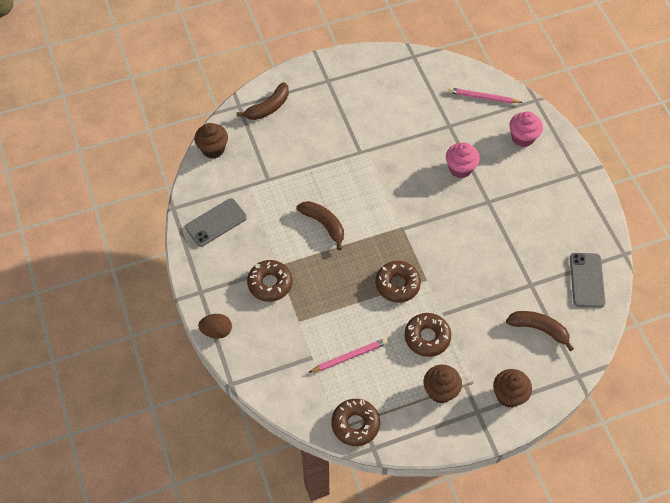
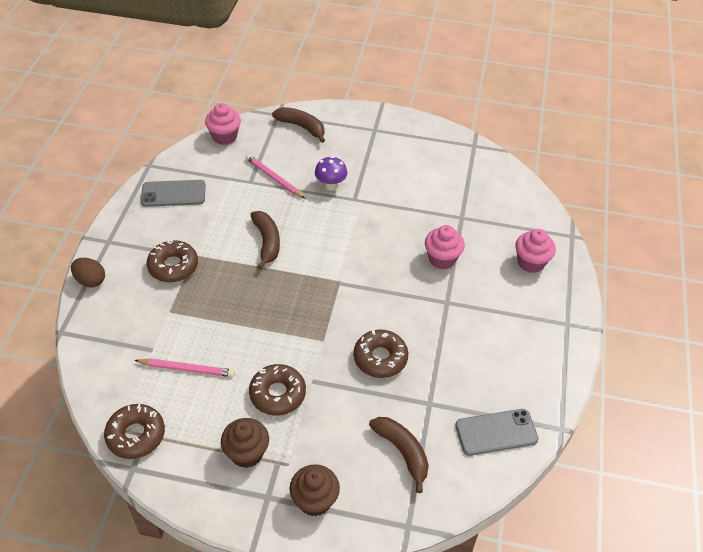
camera: 30 degrees right, 10 degrees down
brown cupcake [194,123,228,159] -> pink cupcake [205,103,241,145]
brown banana [237,82,289,120] -> brown banana turned 135 degrees counterclockwise [272,107,325,143]
brown donut [375,261,421,303] -> brown donut moved to [354,329,408,378]
pink pencil [448,87,523,103] -> pink pencil moved to [246,154,304,198]
grey phone [570,253,605,308] -> grey phone turned 45 degrees clockwise [455,409,539,456]
none -> purple mushroom [315,156,347,191]

